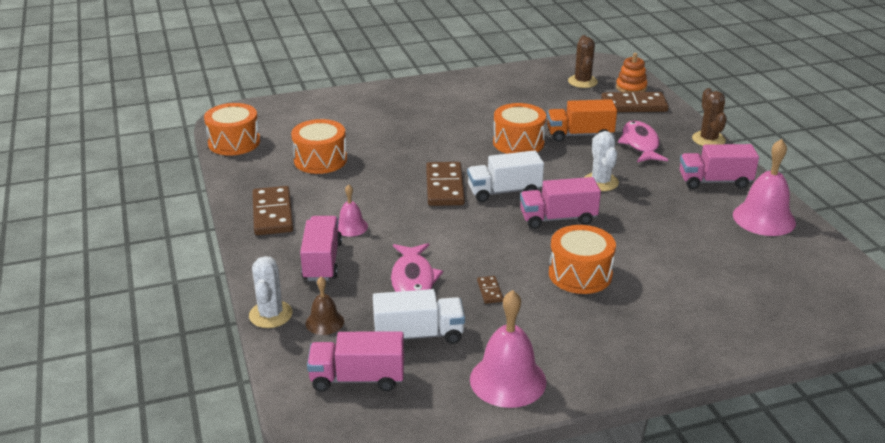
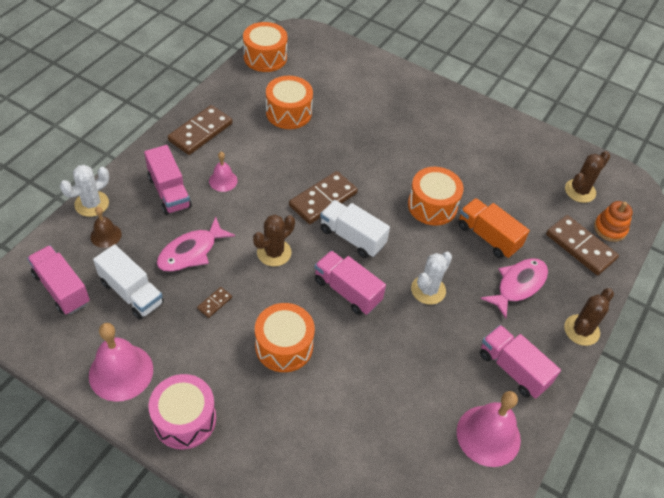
camera: 45 degrees right, 20 degrees up
pink truck [300,216,342,281] -> pink truck turned 105 degrees clockwise [144,145,192,215]
none -> pink drum [148,374,216,449]
none -> brown cactus [253,215,295,267]

